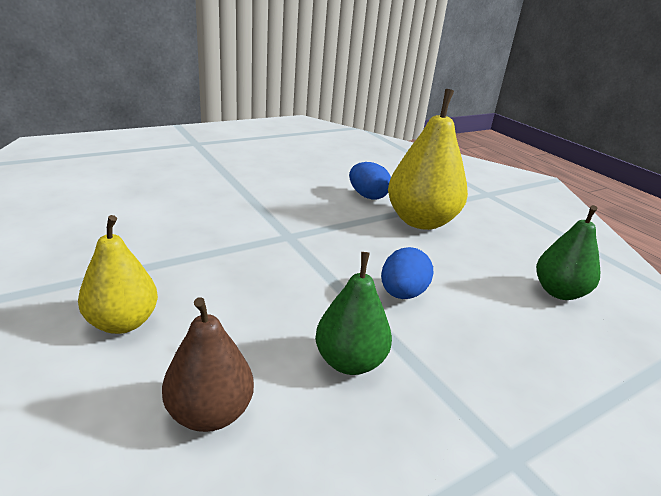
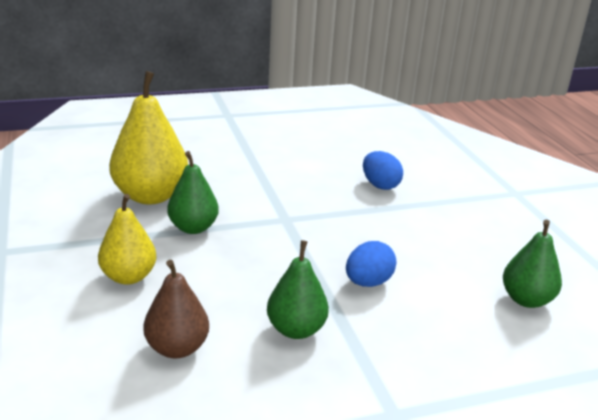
camera: 15 degrees right, 0 degrees up
yellow pear [388,89,468,230] -> yellow pear moved to [109,71,188,204]
none -> green pear [167,151,219,234]

